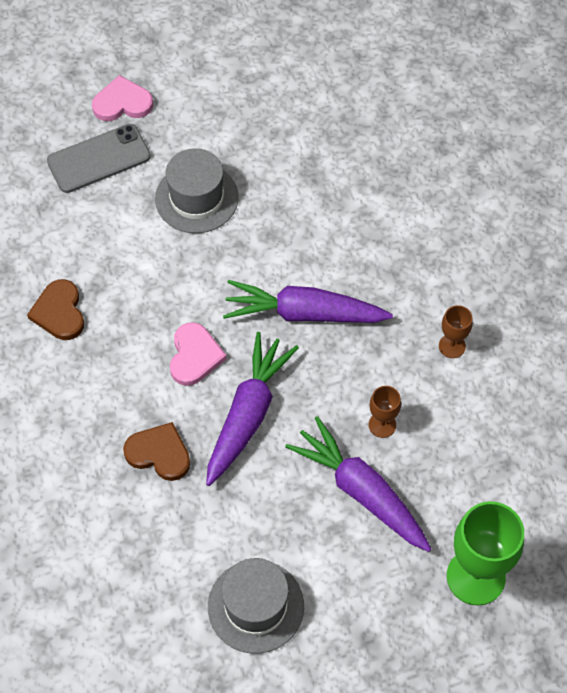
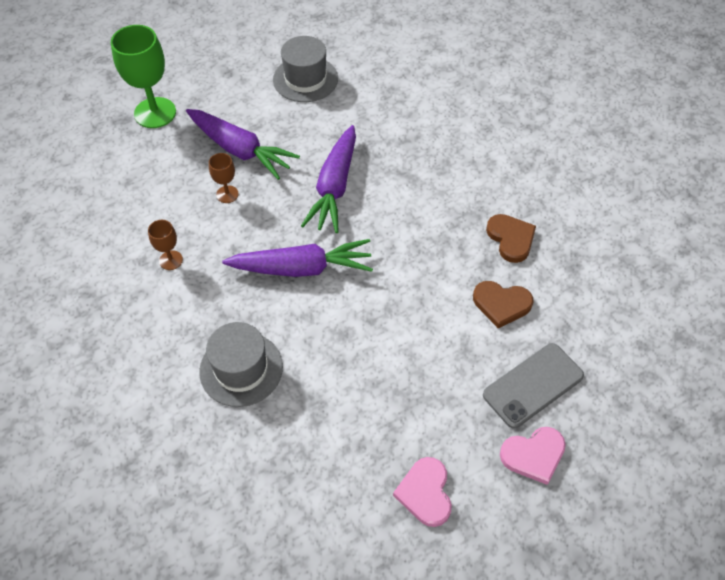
camera: 170 degrees right, 5 degrees down
brown heart [123,422,190,481] -> brown heart moved to [473,281,534,328]
grey hat [155,148,239,233] -> grey hat moved to [199,322,283,407]
pink heart [170,322,227,386] -> pink heart moved to [393,457,452,527]

